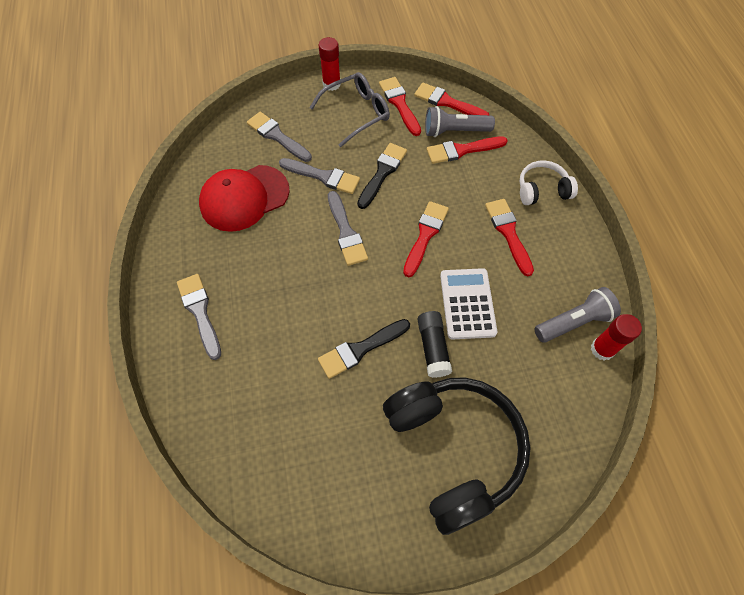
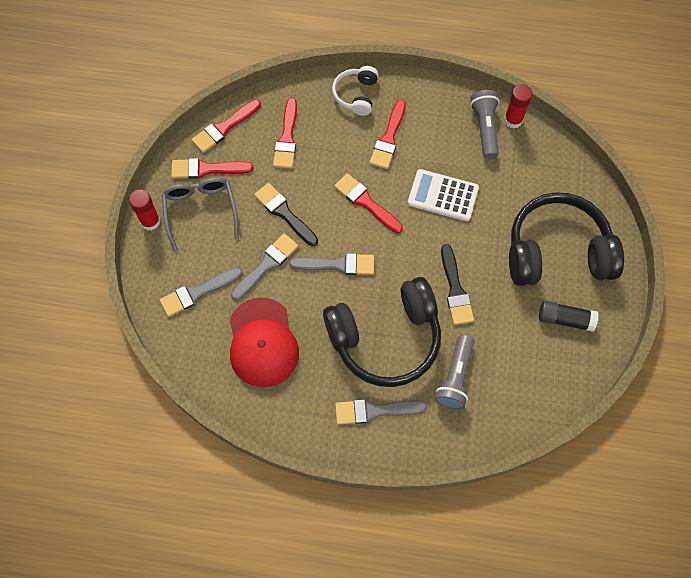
camera: 70 degrees left, 5 degrees up
black glue stick [417,311,452,378] -> black glue stick moved to [539,301,598,332]
grey flashlight [425,106,495,137] -> grey flashlight moved to [435,334,474,410]
red brush [485,199,534,276] -> red brush turned 75 degrees counterclockwise [370,100,406,169]
none -> black headphones [323,277,441,387]

